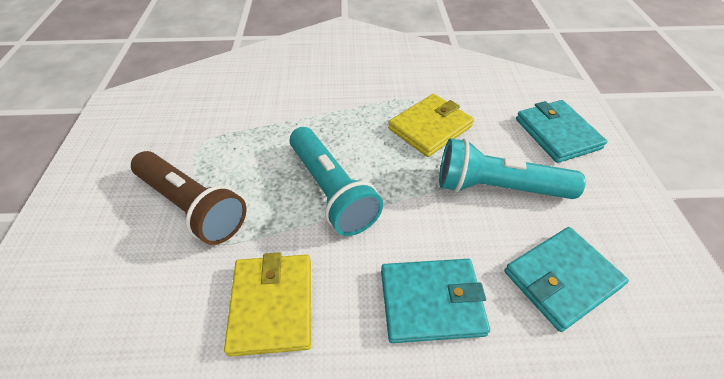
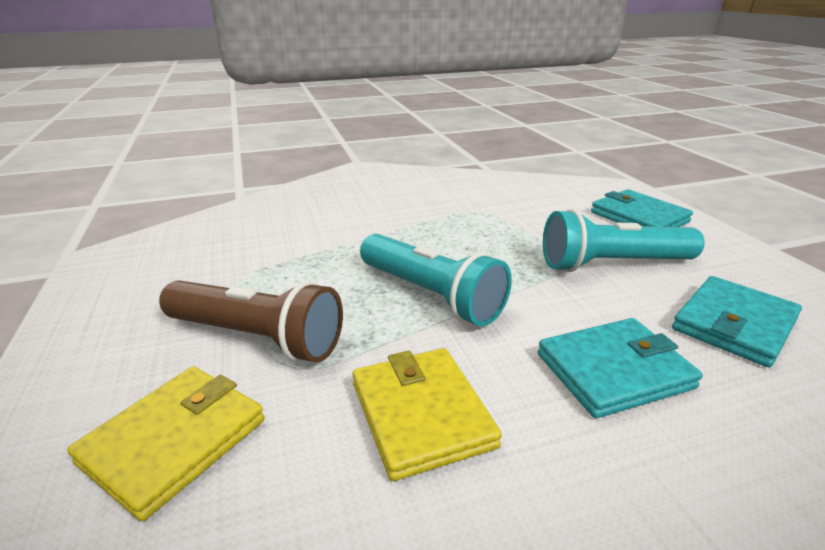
camera: 15 degrees left, 20 degrees down
yellow wallet [388,94,474,157] -> yellow wallet moved to [67,366,264,521]

